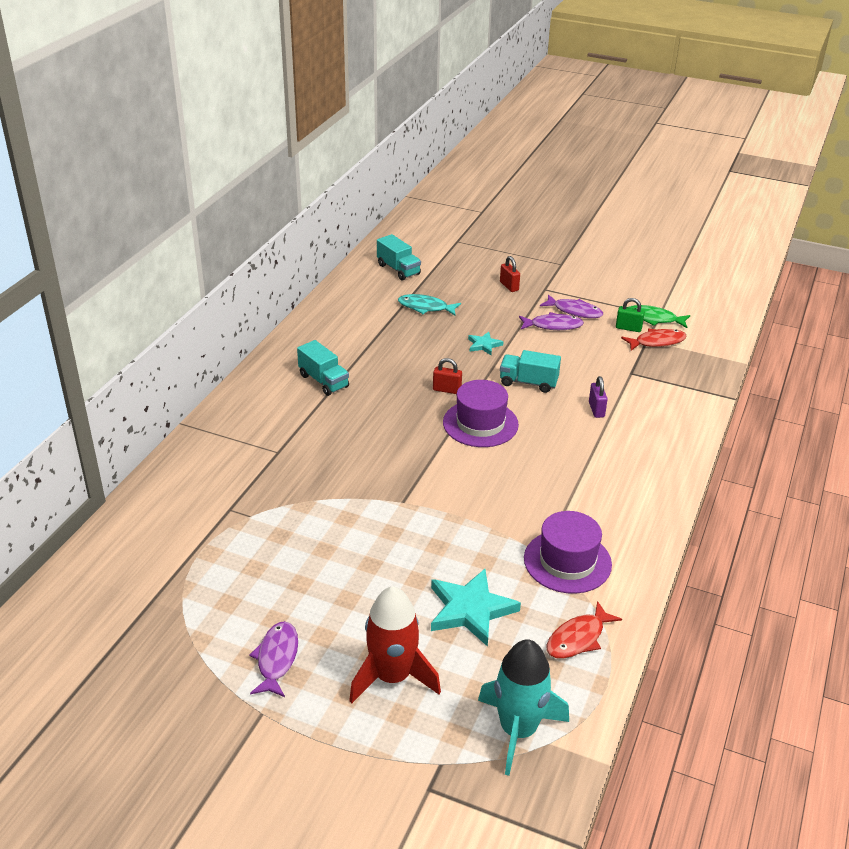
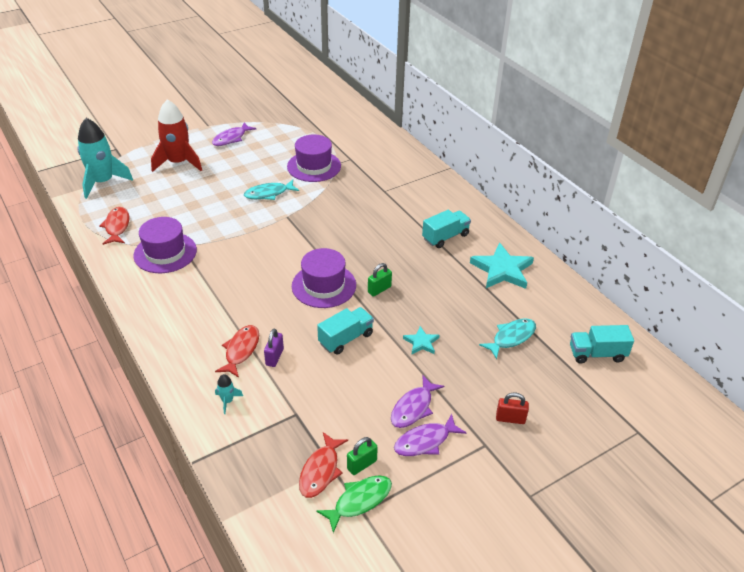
camera: 125 degrees right, 5 degrees up
purple fish [249,621,298,697] -> purple fish turned 90 degrees clockwise [212,122,256,146]
turquoise truck [297,340,349,396] -> turquoise truck turned 150 degrees clockwise [422,210,471,248]
turquoise star [431,569,521,647] -> turquoise star moved to [470,242,534,289]
red padlock [433,358,462,394] -> green padlock [368,263,392,297]
purple padlock [589,376,608,418] -> purple padlock turned 75 degrees clockwise [264,329,284,367]
none -> red fish [215,325,259,378]
none -> turquoise rocket [215,374,243,414]
none -> turquoise fish [244,180,299,200]
none -> purple hat [287,134,341,182]

